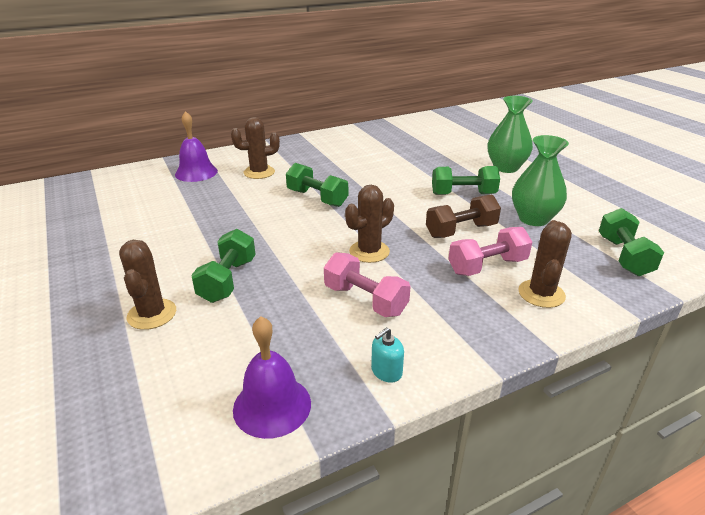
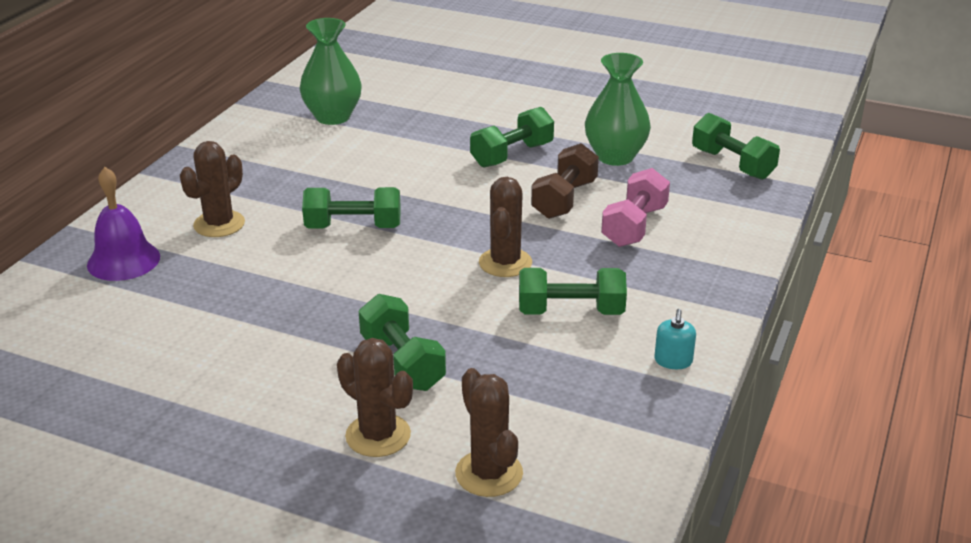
camera: 40 degrees left, 0 degrees up
purple bell [233,316,311,439] -> none
pink dumbbell [324,252,411,317] -> green dumbbell [519,268,627,315]
green vase [488,96,533,173] -> green vase moved to [300,18,362,125]
brown cactus [518,220,572,308] -> brown cactus moved to [455,368,523,497]

